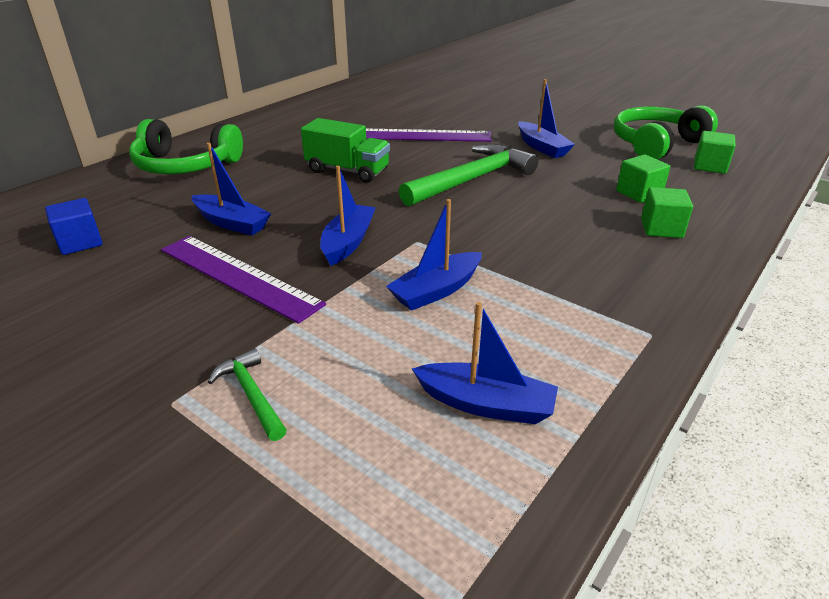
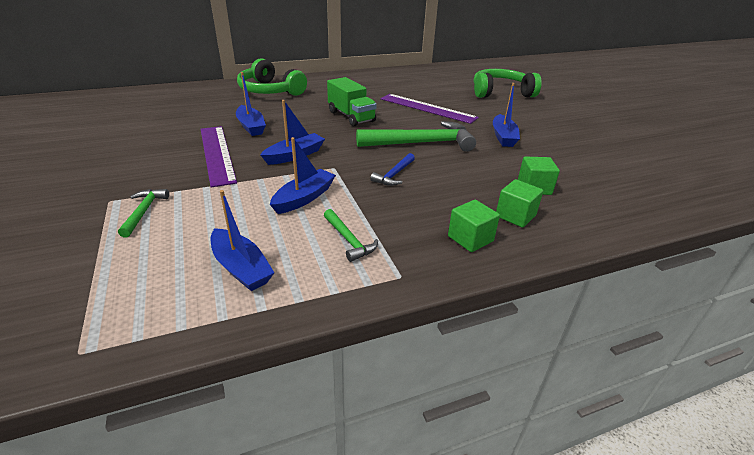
camera: 30 degrees right, 0 degrees up
blue cube [45,198,103,255] -> none
blue boat [386,199,482,311] -> blue boat turned 135 degrees clockwise [270,137,336,214]
green headphones [614,105,718,160] -> green headphones moved to [474,69,542,98]
green cube [694,131,736,174] -> green cube moved to [448,200,500,252]
none -> green hammer [324,209,378,262]
none -> blue hammer [370,153,415,186]

